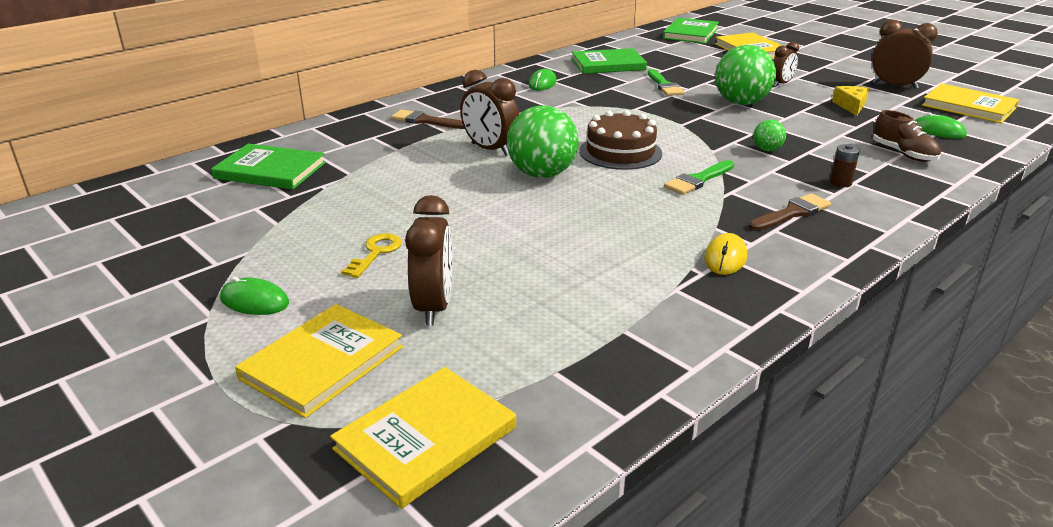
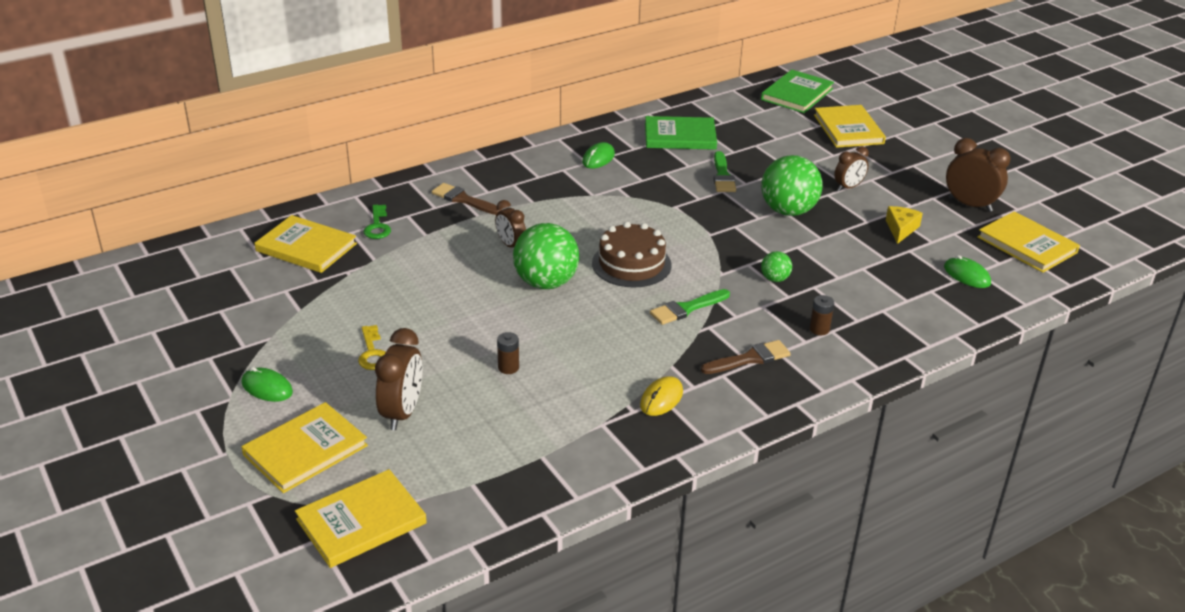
camera: 10 degrees right, 5 degrees up
green book [211,144,326,190] -> yellow book [255,215,357,273]
yellow key [341,233,402,278] -> yellow key turned 135 degrees clockwise [358,325,386,370]
brown clock [460,70,519,156] -> brown clock [495,200,526,248], size x0.63
brown shoe [873,110,941,162] -> none
none -> green key [364,205,391,239]
none -> brown battery [497,332,519,374]

